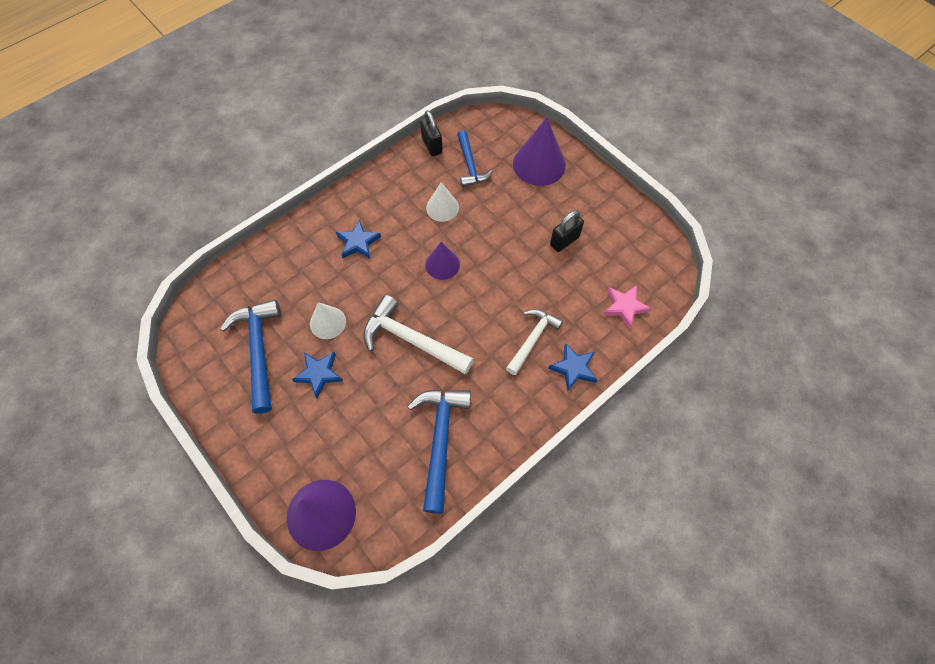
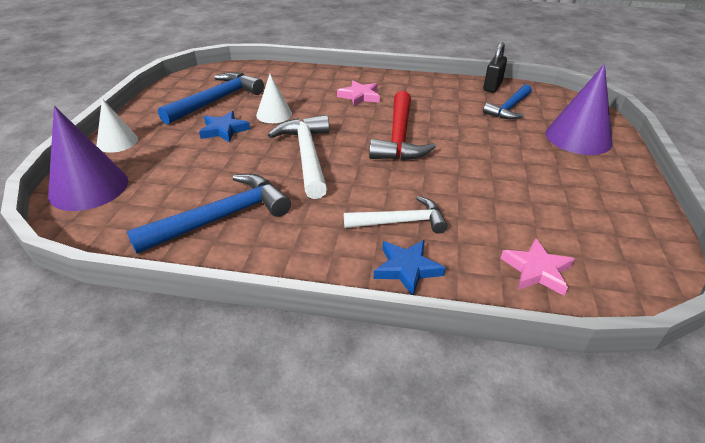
camera: 50 degrees right, 25 degrees down
blue star [336,219,381,259] -> pink star [337,80,380,106]
purple cone [425,242,460,280] -> red hammer [369,91,436,160]
white cone [426,182,459,222] -> white cone moved to [97,98,138,153]
black padlock [550,210,584,252] -> none

